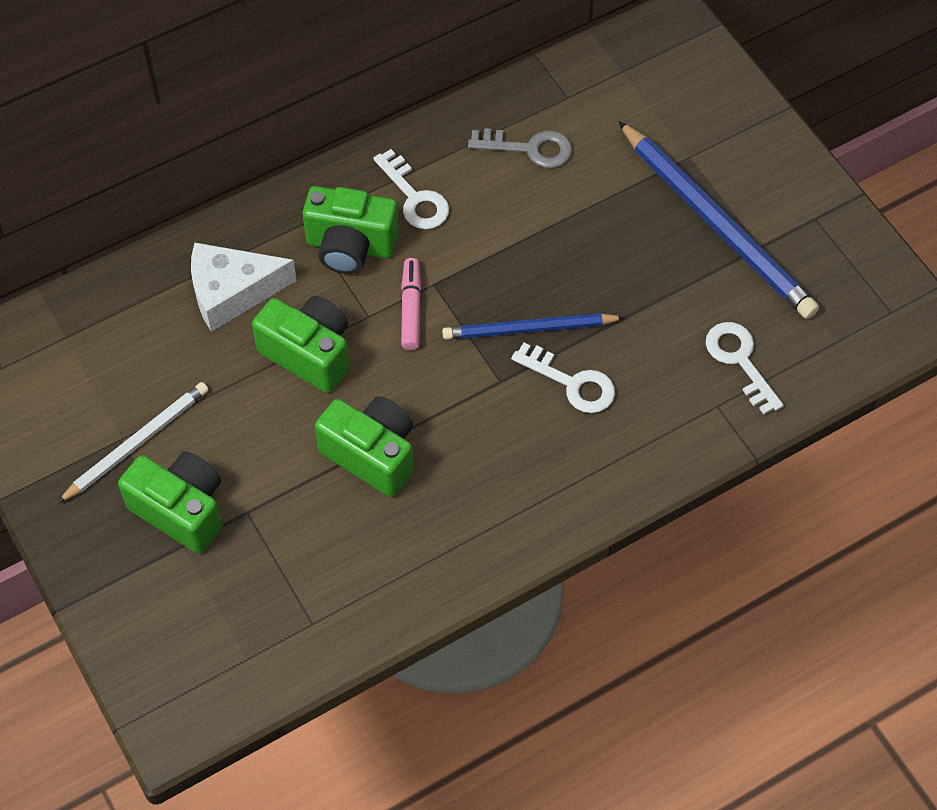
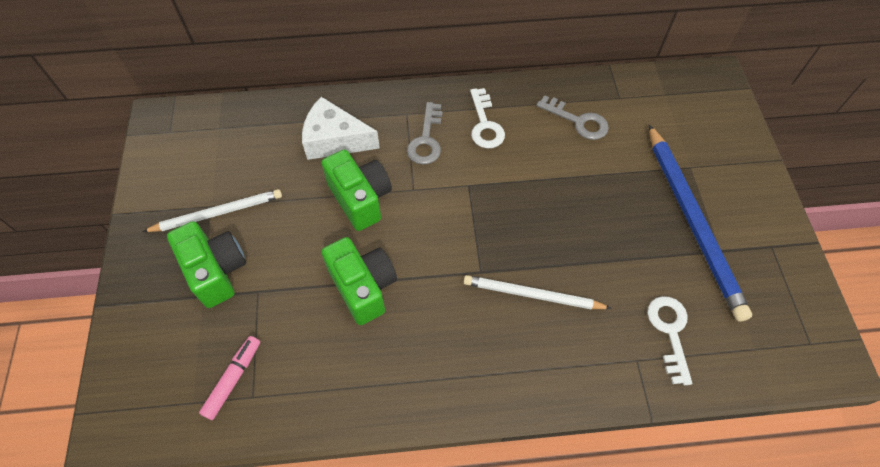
camera: 25 degrees right, 0 degrees up
green camera [302,186,399,274] -> grey key [407,102,443,165]
pink marker [401,258,421,350] -> pink marker moved to [199,336,260,420]
blue pencil [442,313,625,340] -> none
white key [511,342,615,413] -> white pencil [464,275,612,309]

